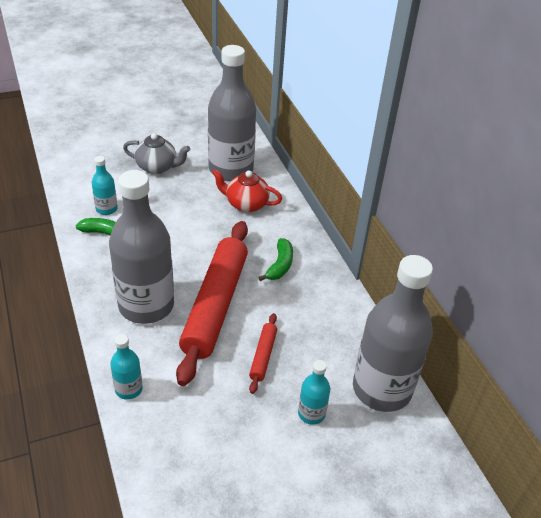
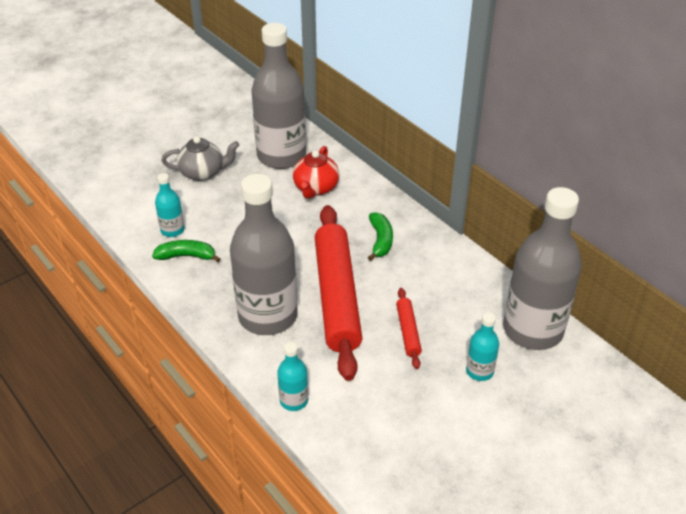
camera: 15 degrees left, 0 degrees up
red teapot [212,169,282,212] -> red teapot turned 75 degrees counterclockwise [293,146,339,199]

